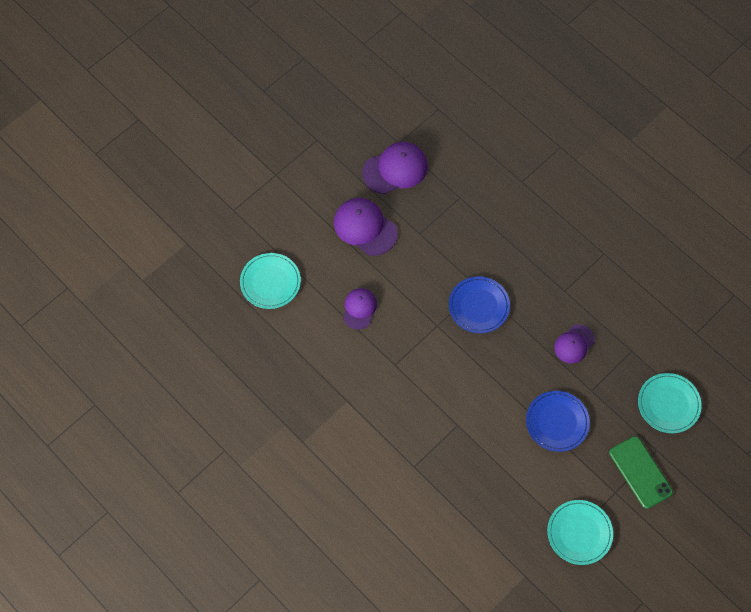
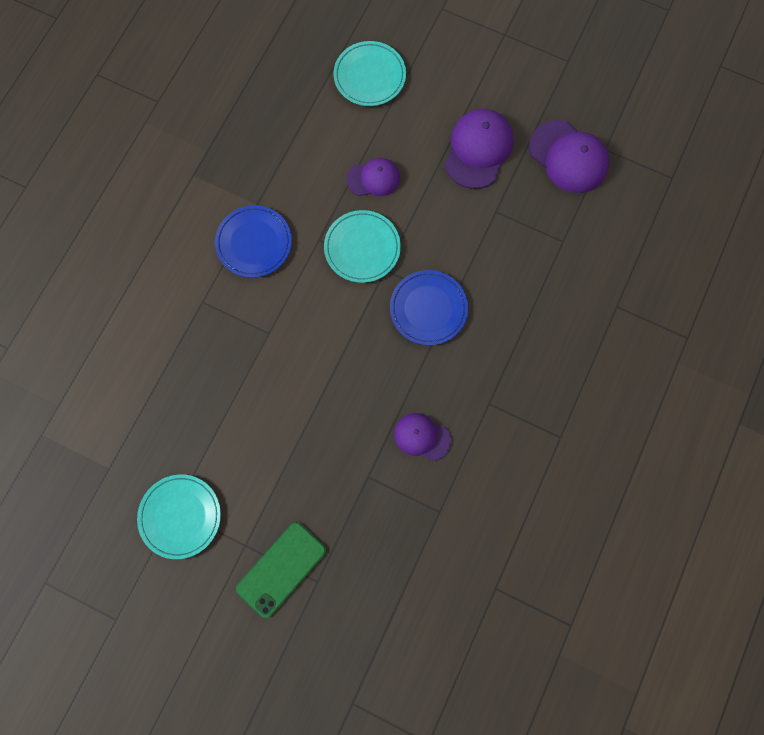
camera: 70 degrees right, 10 degrees up
blue plate [526,391,590,452] -> blue plate moved to [215,205,292,278]
turquoise plate [638,373,702,433] -> turquoise plate moved to [324,210,401,283]

